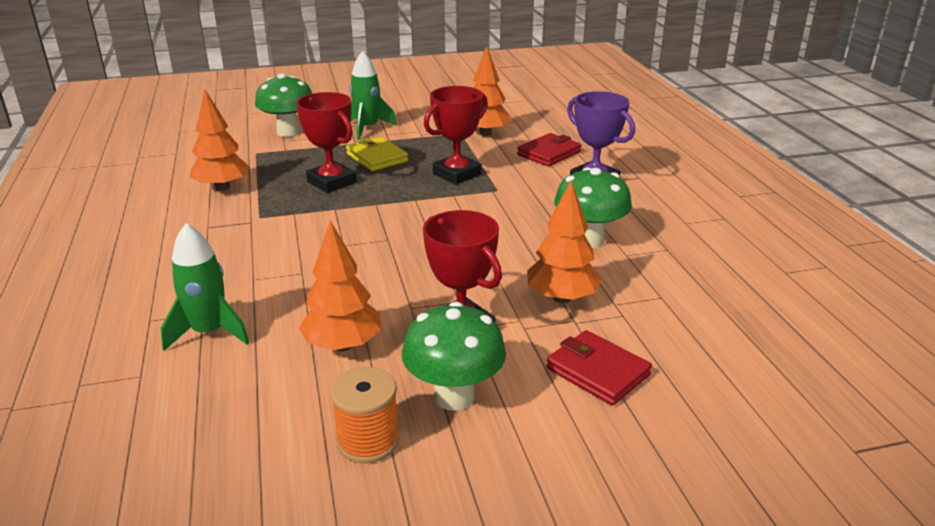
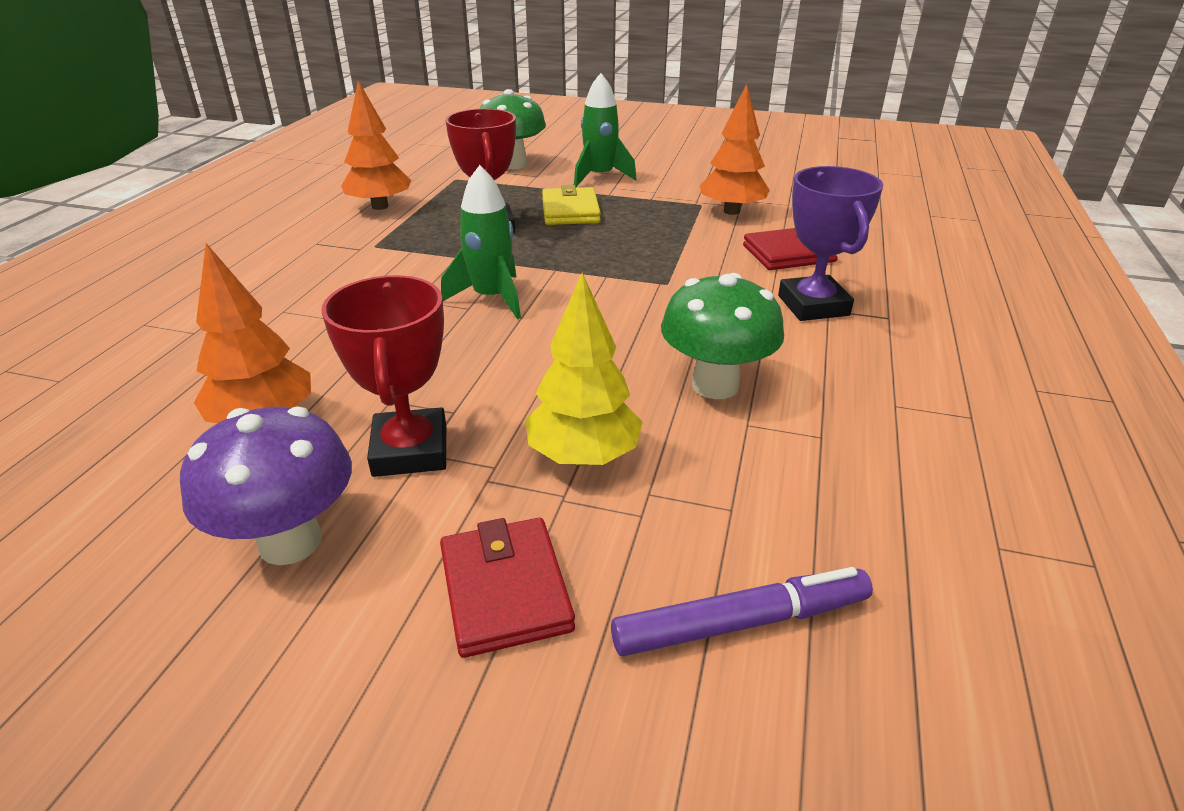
camera: 30 degrees right, 5 degrees up
green rocket [161,223,250,351] -> green rocket moved to [441,165,521,319]
orange spool [330,367,400,463] -> none
green mushroom [402,302,506,411] -> purple mushroom [180,406,352,565]
red trophy [424,86,488,185] -> none
orange tree [527,181,602,303] -> yellow tree [526,272,643,465]
none -> purple marker [611,567,873,656]

